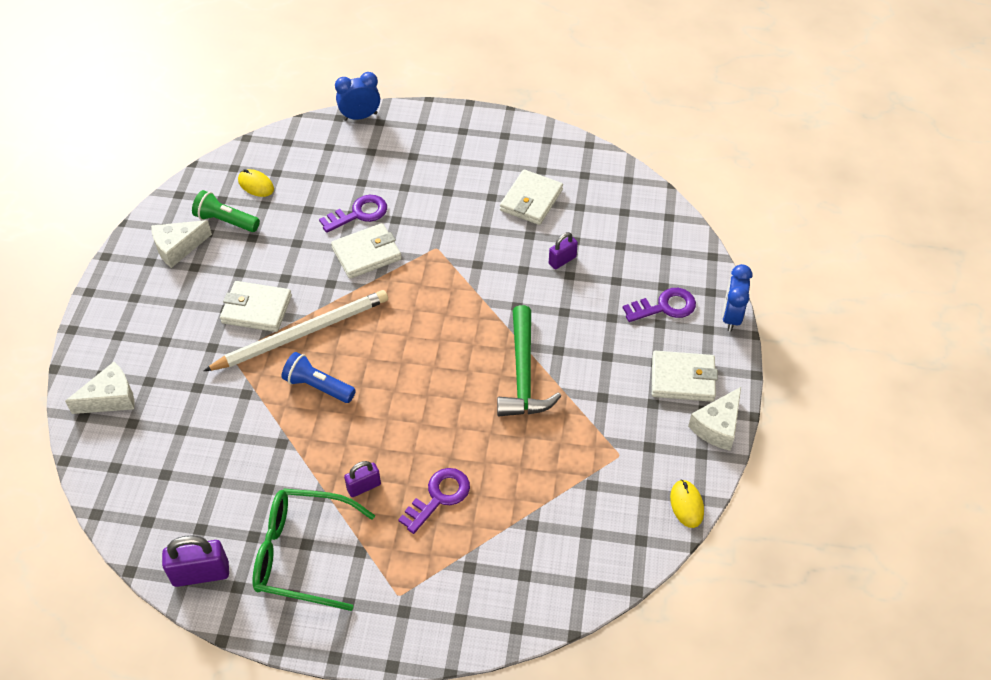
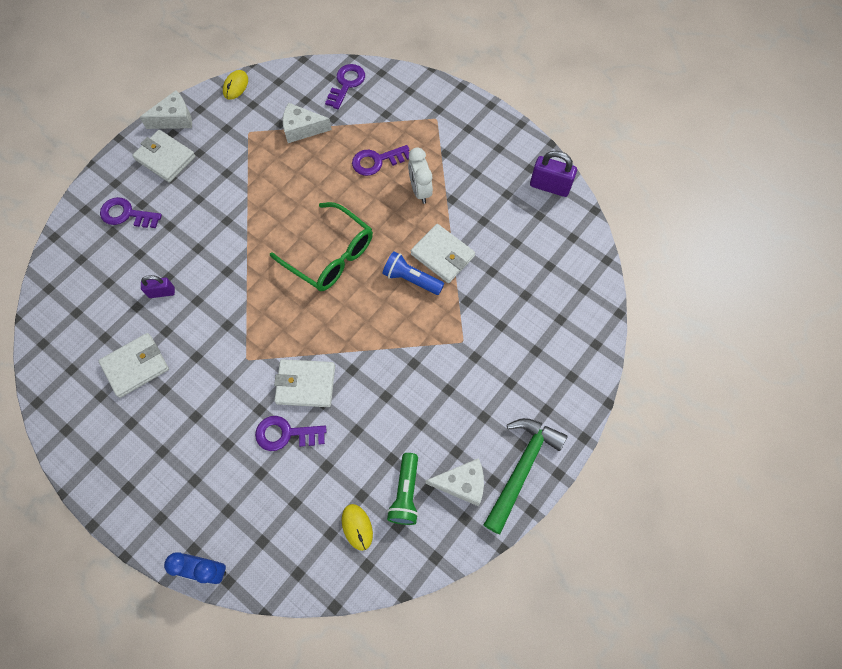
camera: 150 degrees left, 15 degrees up
white cheese [65,362,134,414] -> white cheese moved to [283,103,332,143]
green flashlight [192,190,260,232] -> green flashlight turned 45 degrees clockwise [387,453,419,525]
white pencil [204,290,388,371] -> none
white wallet [220,281,292,332] -> white wallet moved to [411,224,475,283]
green glasses [253,488,375,611] -> green glasses moved to [270,202,373,291]
blue flashlight [282,352,356,403] -> blue flashlight turned 150 degrees clockwise [382,251,444,295]
purple padlock [344,461,381,497] -> white clock [408,147,433,204]
green hammer [497,305,561,416] -> green hammer moved to [484,418,568,534]
blue clock [722,264,752,332] -> none
none -> purple key [325,64,365,109]

